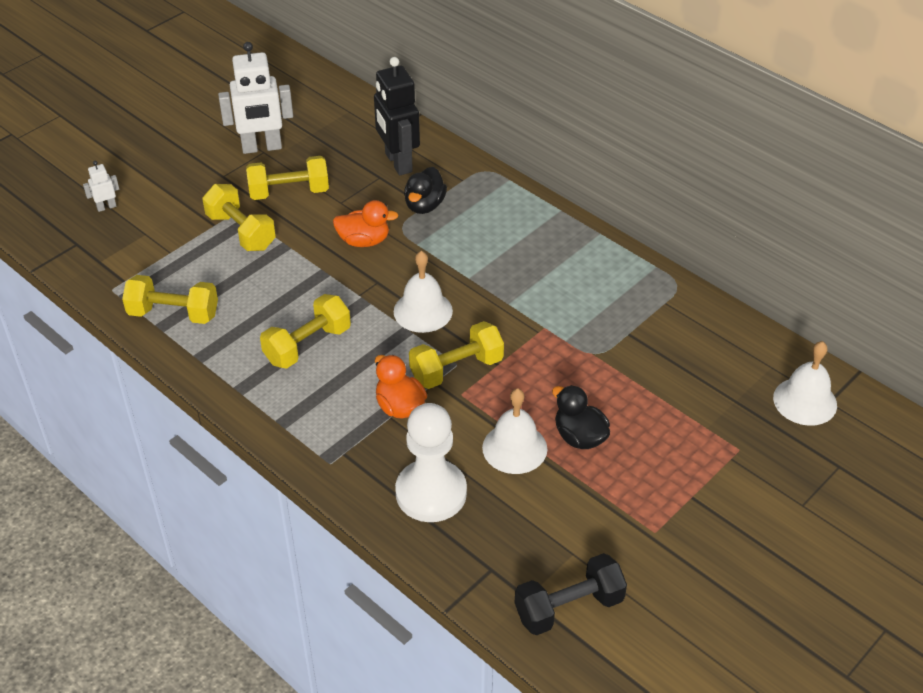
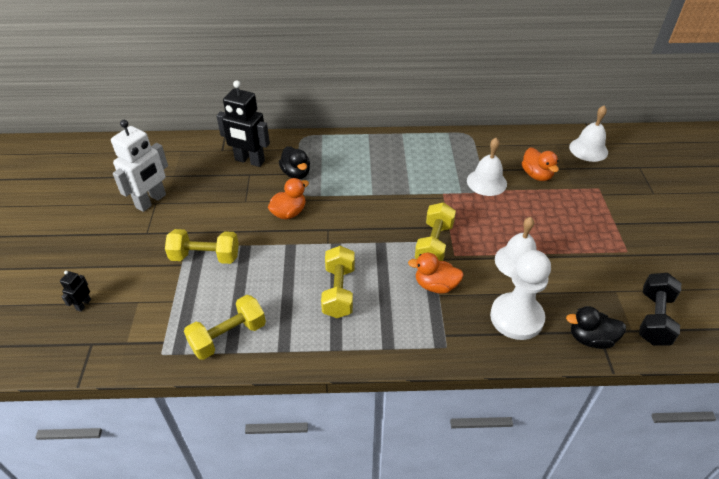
camera: 45 degrees left, 0 degrees up
white robot [83,161,119,212] -> black robot [60,271,91,312]
yellow dumbbell [246,156,329,200] -> none
white bell [394,251,453,333] -> white bell moved to [467,138,507,196]
black duck [552,385,610,449] -> black duck moved to [566,306,626,349]
none -> orange duck [522,147,559,181]

